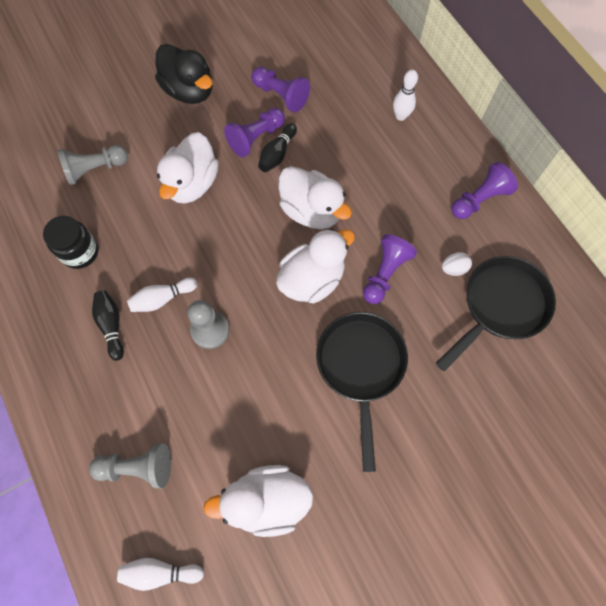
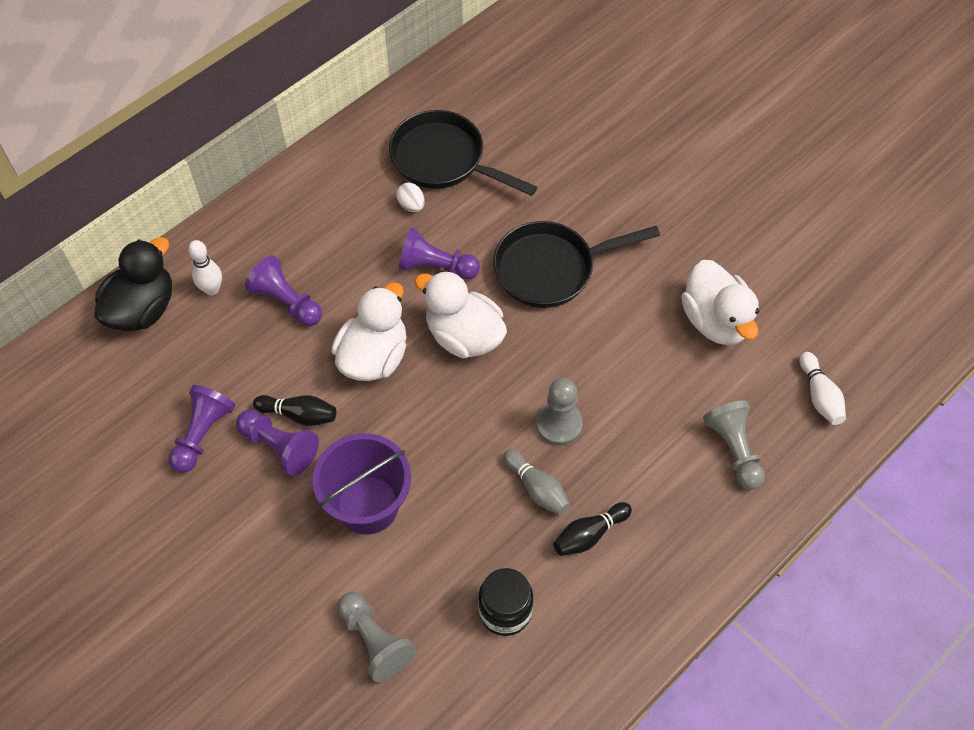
camera: 105 degrees left, 10 degrees down
white bowling pin [127,278,197,312] -> grey bowling pin [503,449,570,515]
black duck [155,44,213,104] -> black duck moved to [94,237,172,331]
white duck [157,132,219,203] -> purple bucket [312,433,411,535]
purple pawn [451,162,518,219] -> purple pawn moved to [245,255,322,326]

